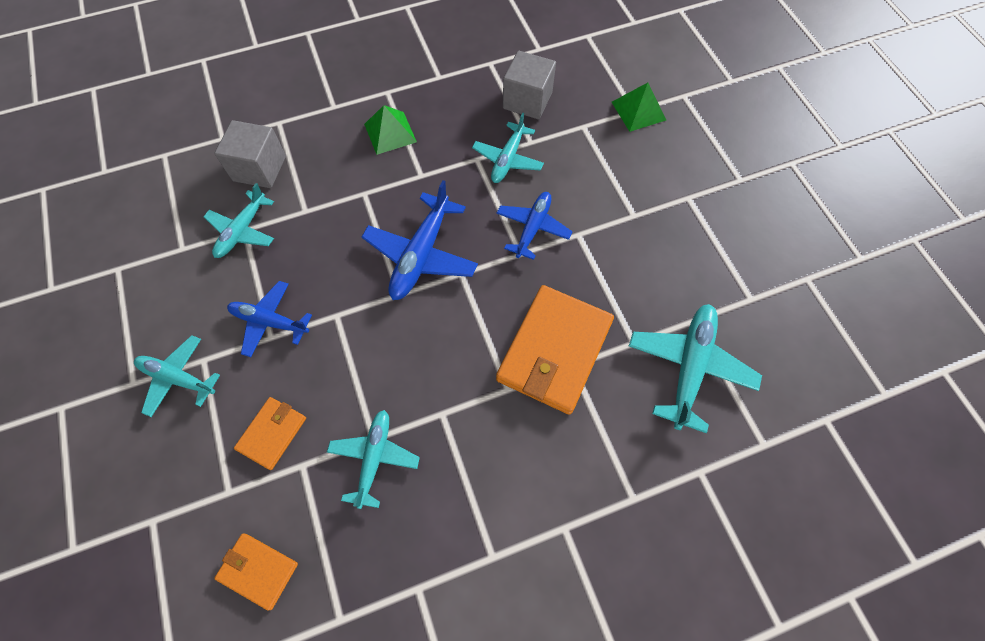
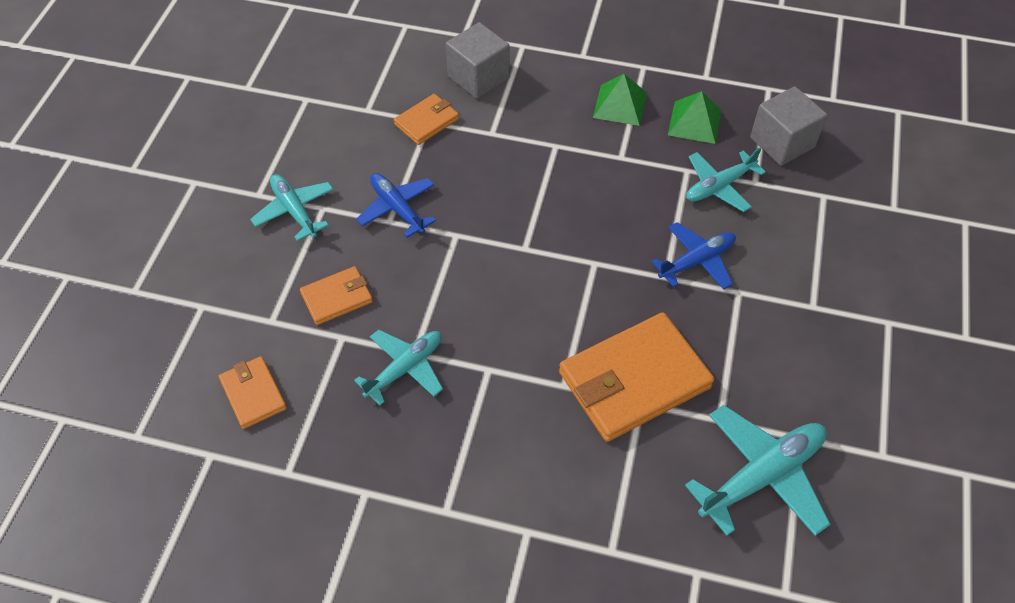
camera: 35 degrees right, 10 degrees down
turquoise plane [203,183,274,258] -> orange wallet [394,94,459,145]
blue plane [362,180,478,300] -> none
green pyramid [612,83,666,132] -> green pyramid moved to [668,91,721,144]

